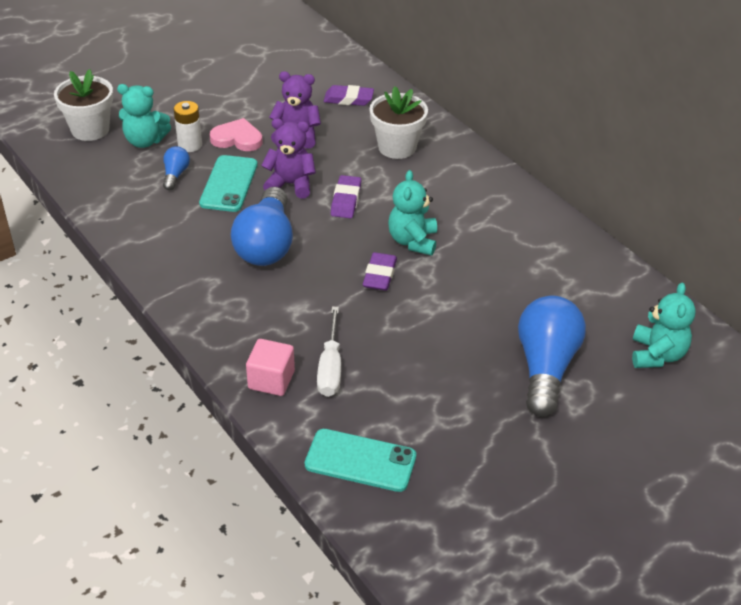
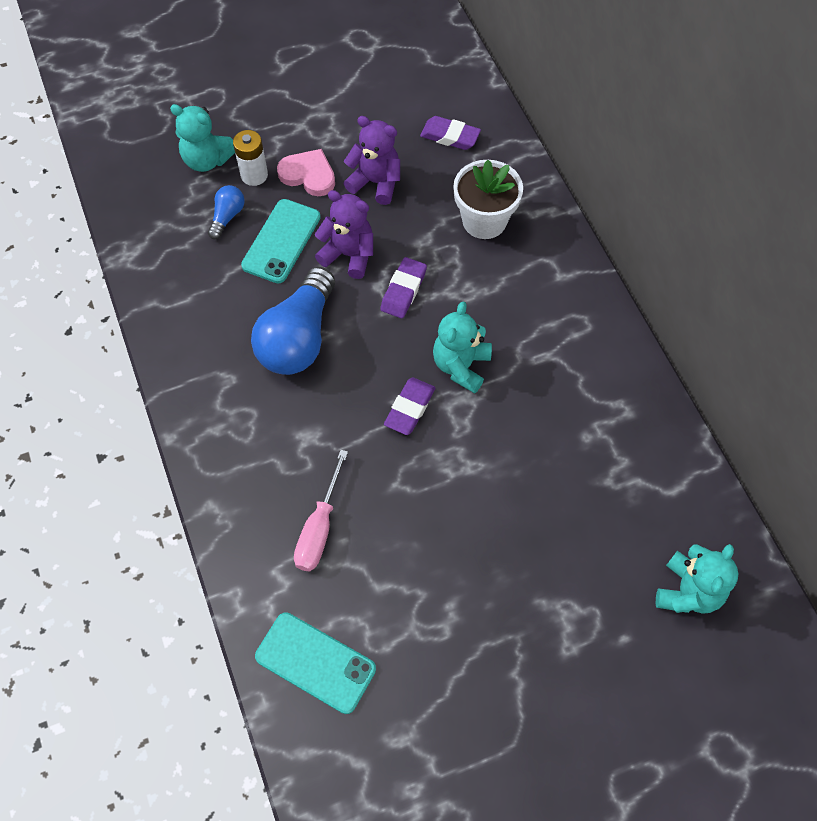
camera: 15 degrees right, 20 degrees up
white flower pot [54,69,113,141] -> none
pink cube [246,339,295,396] -> none
white screwdriver [317,307,341,397] -> pink screwdriver [294,450,348,571]
blue light bulb [518,296,586,417] -> none

